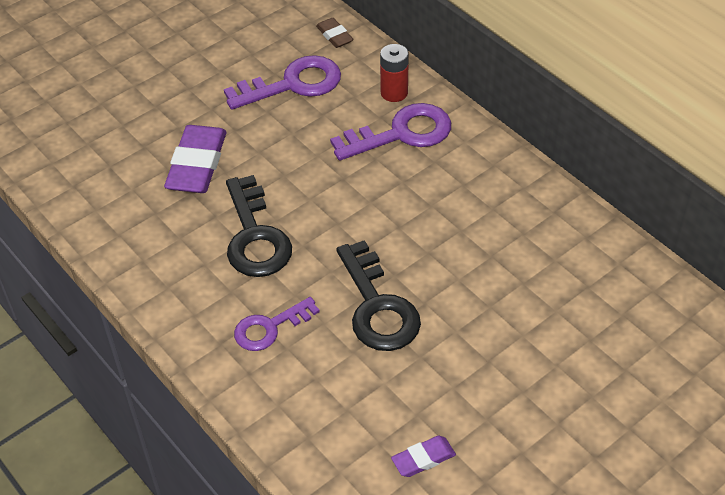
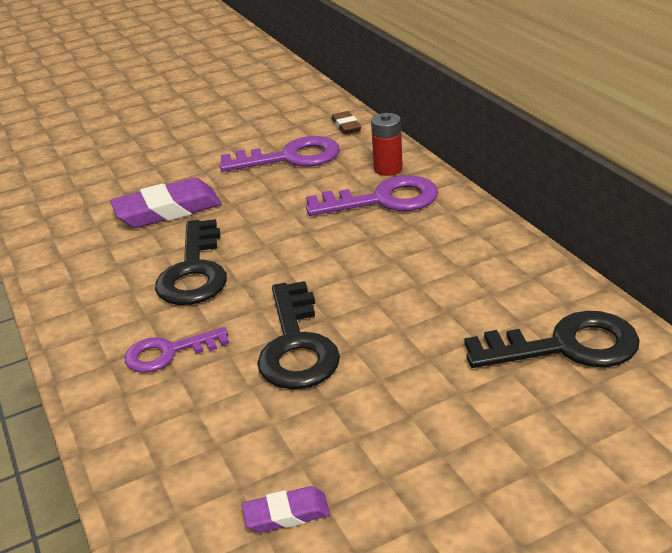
camera: 15 degrees right, 15 degrees down
purple eraser [164,125,226,193] -> purple eraser turned 45 degrees clockwise [110,178,222,228]
none -> black key [465,311,640,368]

